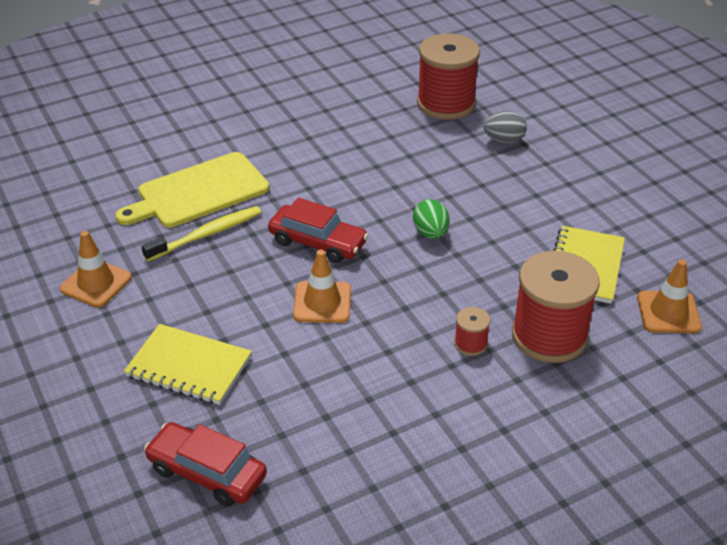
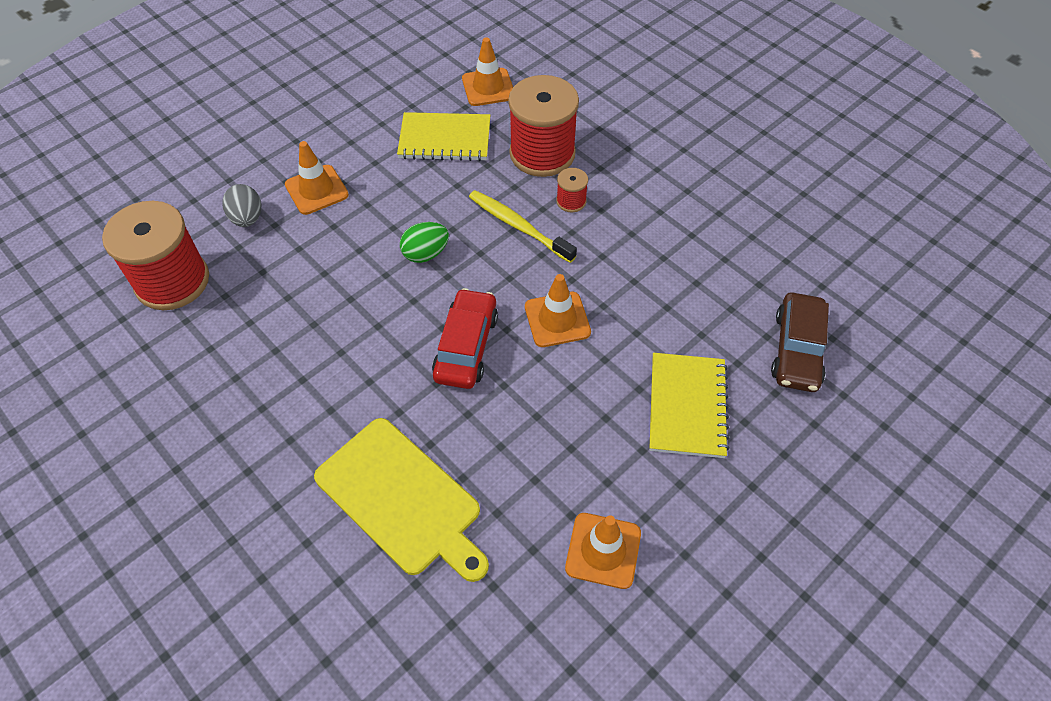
camera: 105 degrees left, 15 degrees up
yellow toothbrush [142,206,262,261] -> yellow toothbrush moved to [469,190,577,263]
red car [144,422,267,507] -> brown car [771,292,829,392]
none -> orange traffic cone [285,141,349,215]

